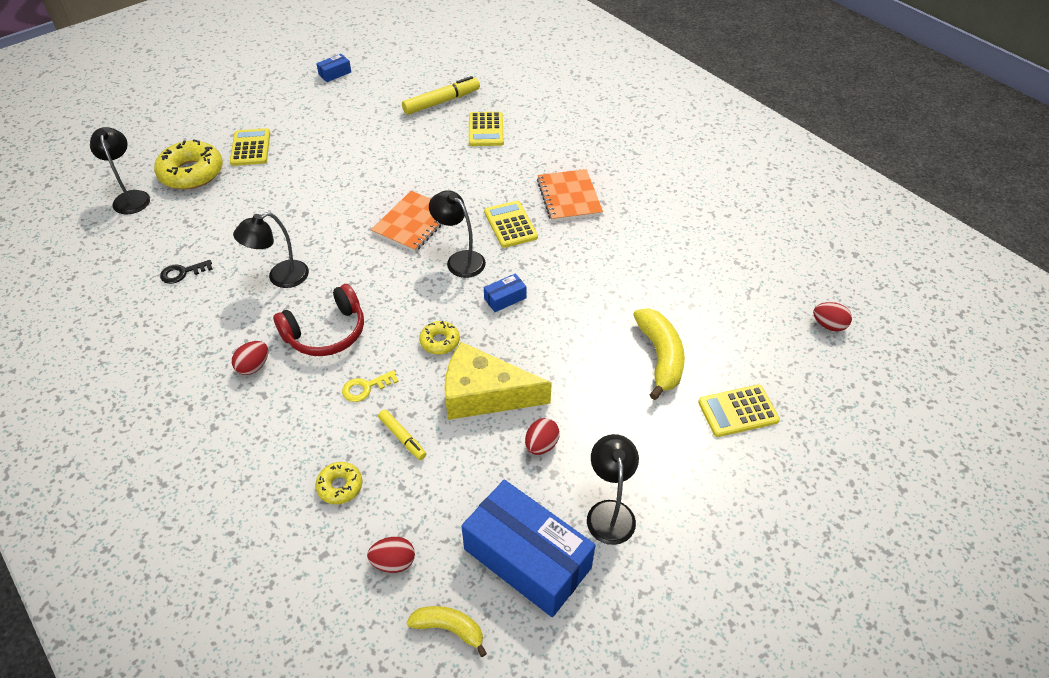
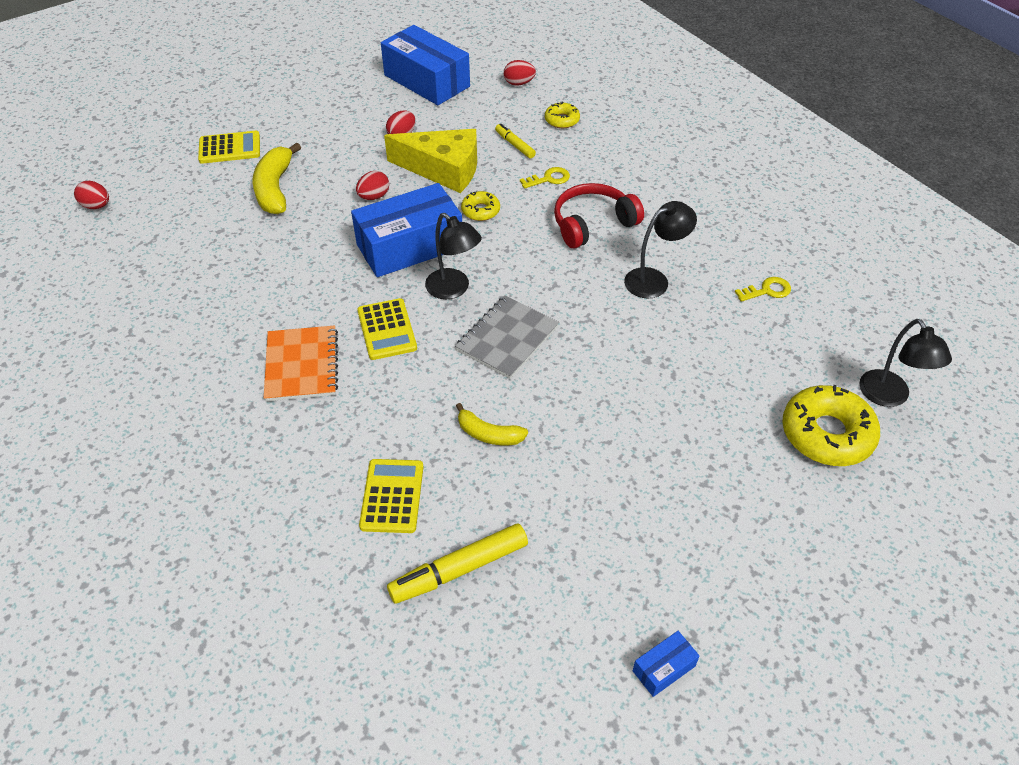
camera: 175 degrees left, 0 degrees up
black key [160,260,213,284] -> yellow key [735,277,791,302]
yellow calculator [230,128,270,166] -> none
red egg [232,341,268,375] -> red egg moved to [356,171,389,200]
orange notebook [371,191,442,252] -> grey notebook [455,295,559,379]
yellow banana [406,606,487,657] -> yellow banana moved to [456,403,528,445]
blue box [484,273,527,312] -> blue box [351,183,462,277], size x2.40
black lamp [587,434,639,545] -> none

